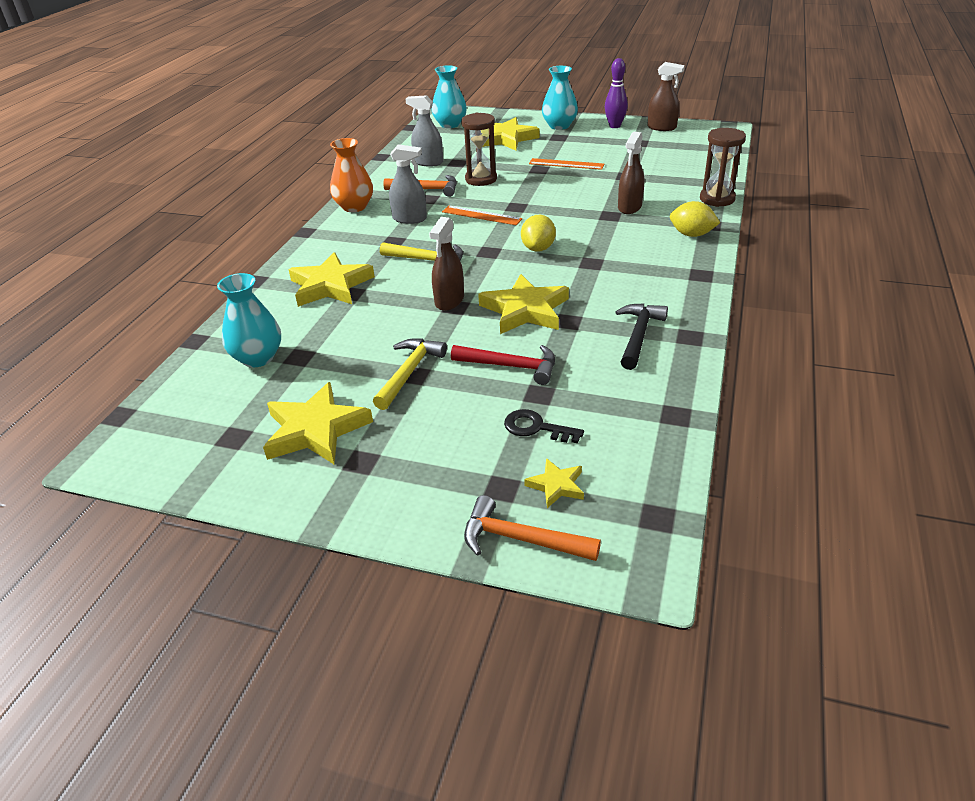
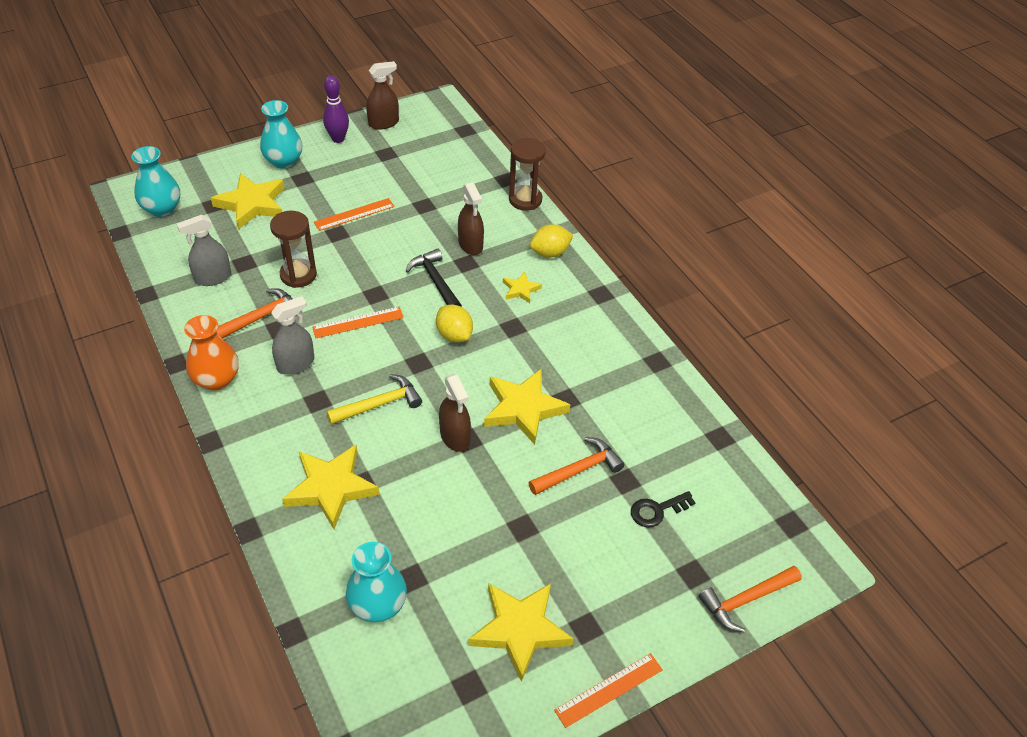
camera: 50 degrees left, 10 degrees up
yellow hammer [373,339,447,410] -> none
red hammer [451,345,555,385] -> orange hammer [529,437,625,495]
yellow star [524,458,584,508] -> yellow star moved to [503,272,542,303]
black hammer [616,303,668,370] -> black hammer moved to [406,249,462,307]
none -> orange ruler [554,653,663,728]

